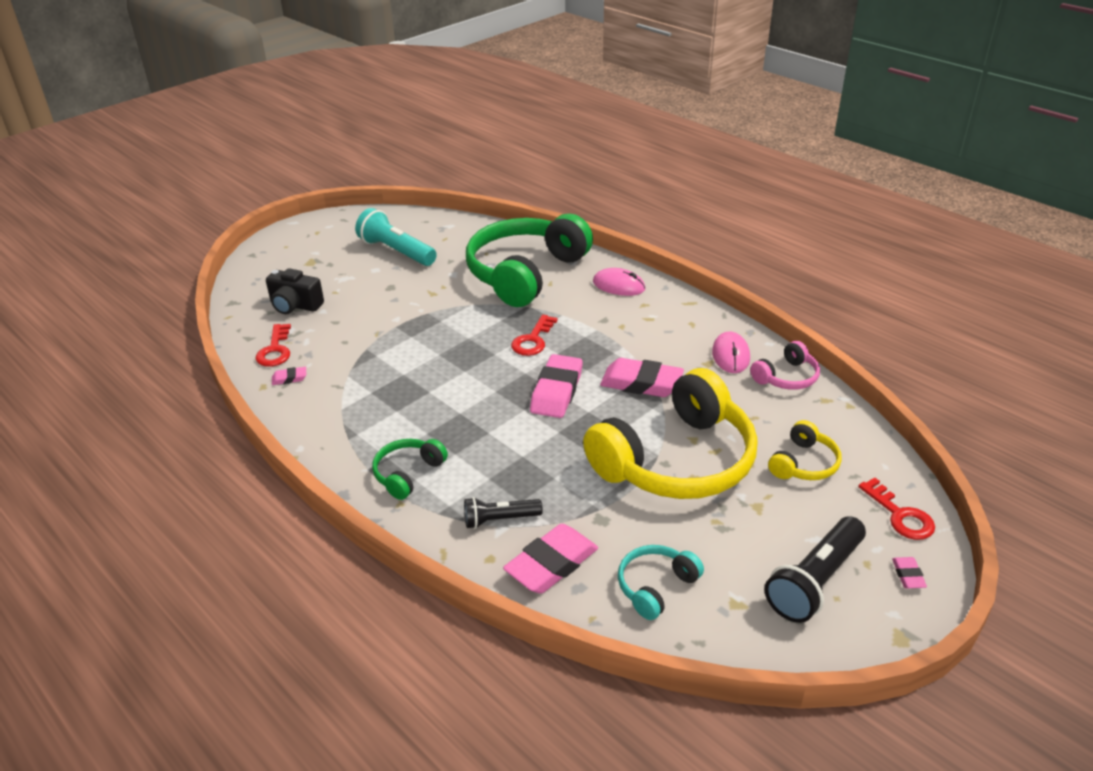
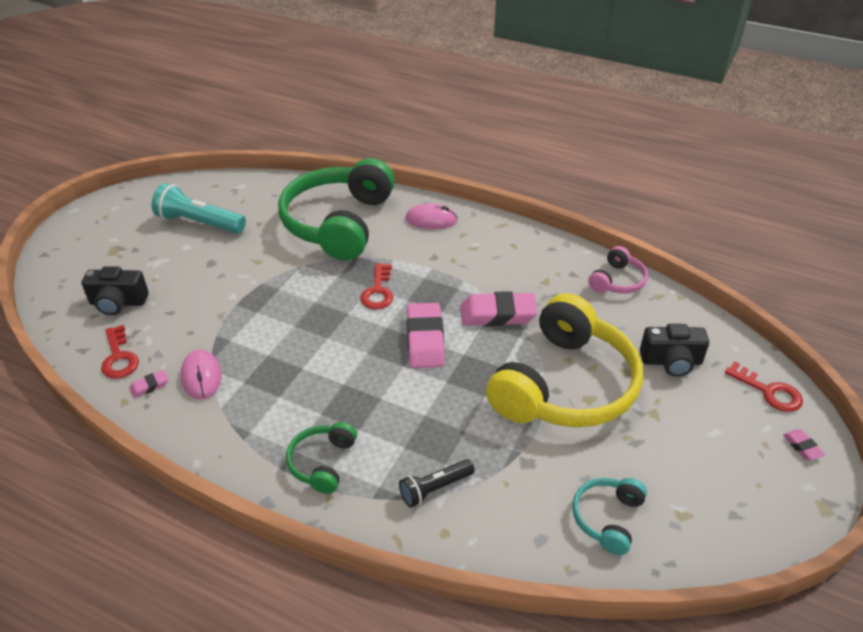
camera: 20 degrees left, 5 degrees up
pink eraser [503,524,598,594] -> none
pink mouse [712,331,750,373] -> pink mouse moved to [181,349,222,400]
black flashlight [764,516,866,623] -> none
yellow headphones [768,420,842,480] -> black camera [640,324,709,377]

